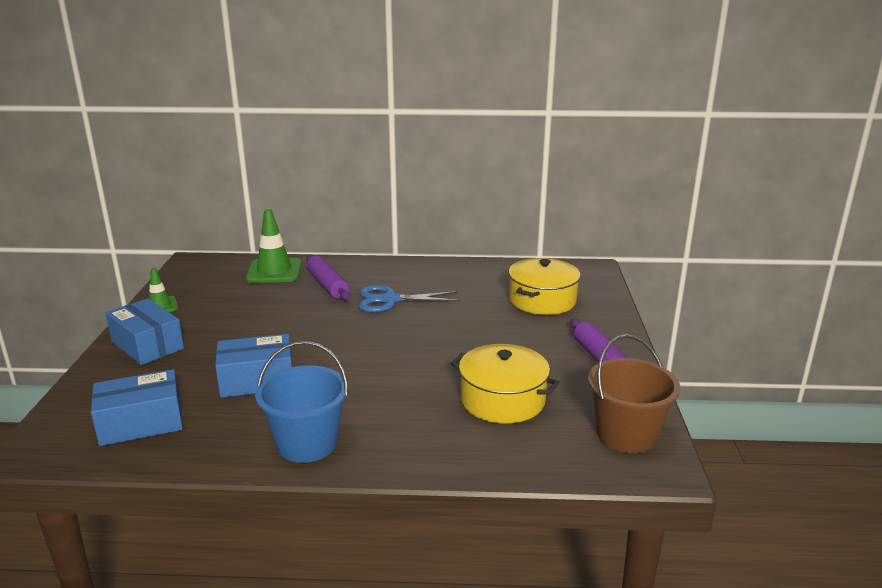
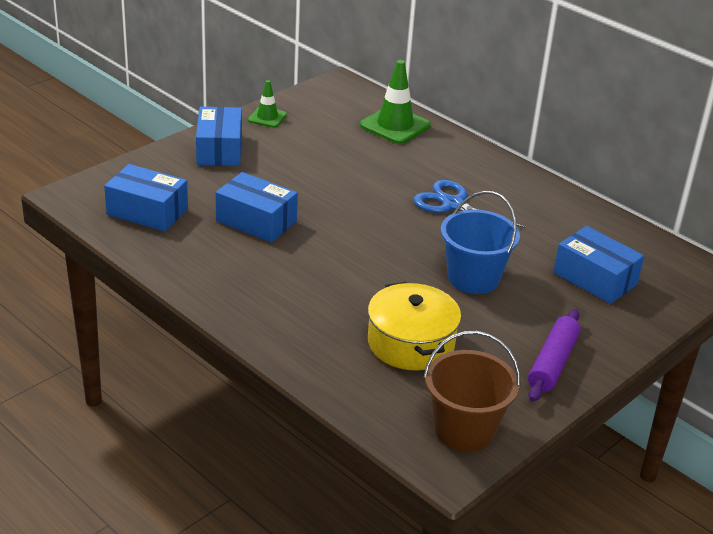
camera: 40 degrees right, 10 degrees up
blue bucket [255,341,348,463] -> blue bucket moved to [441,191,520,294]
purple rolling pin [307,255,351,300] -> none
yellow pot [508,258,581,315] -> blue box [553,226,644,304]

